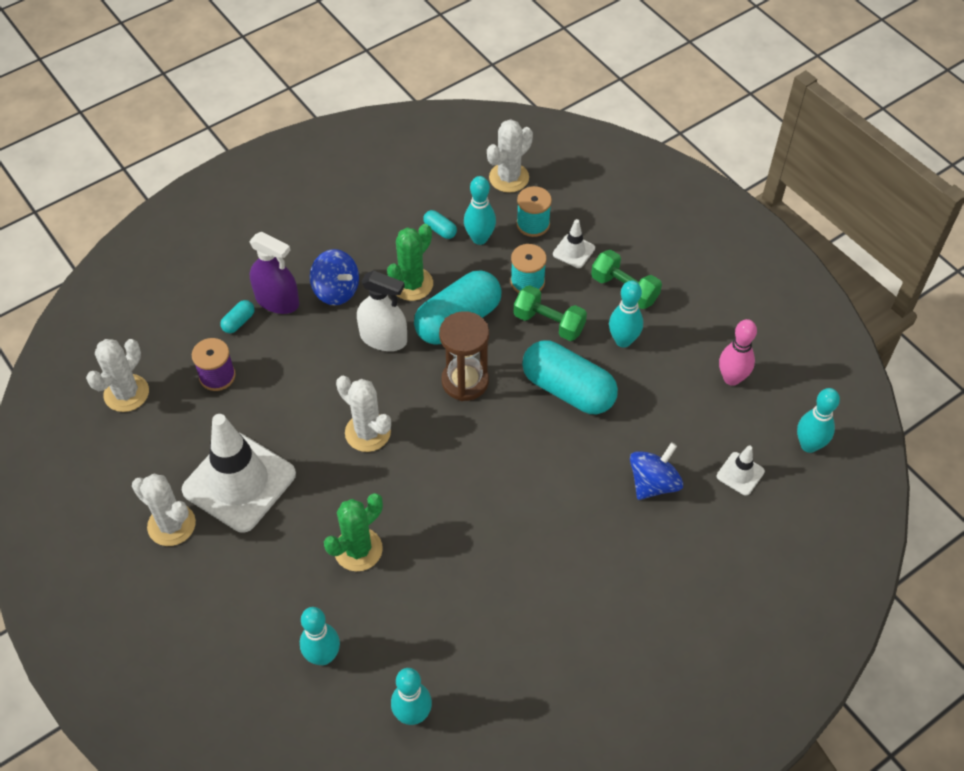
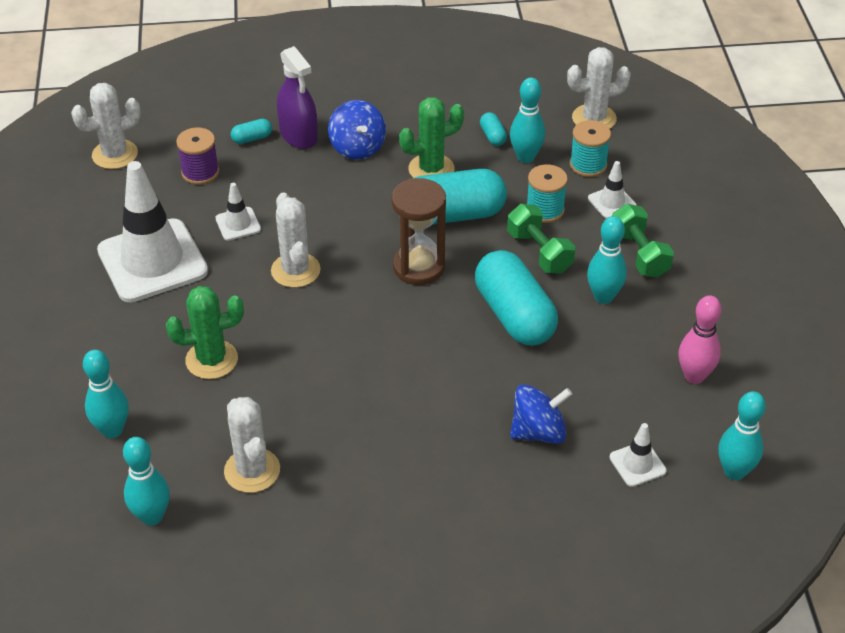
camera: 30 degrees right, 10 degrees down
white cactus [132,474,196,546] -> white cactus moved to [224,397,280,493]
white spray bottle [357,270,407,351] -> none
none -> white traffic cone [215,183,261,241]

